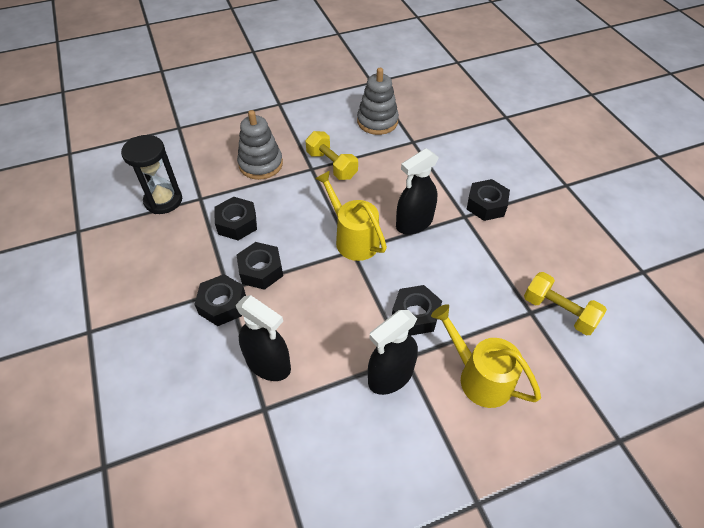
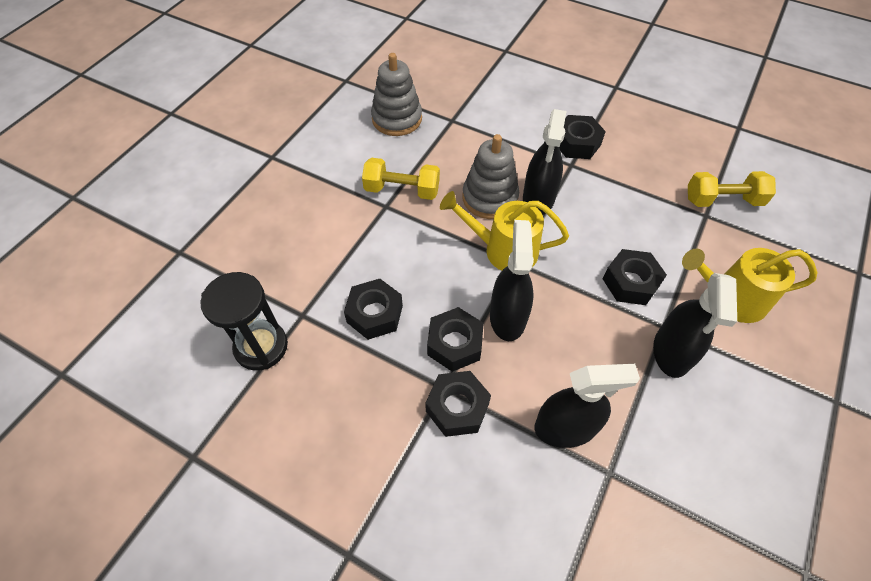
camera: 40 degrees left, 5 degrees up
grey stacking toy [237,110,283,180] -> grey stacking toy moved to [462,134,519,219]
none -> black spray bottle [490,220,534,341]

